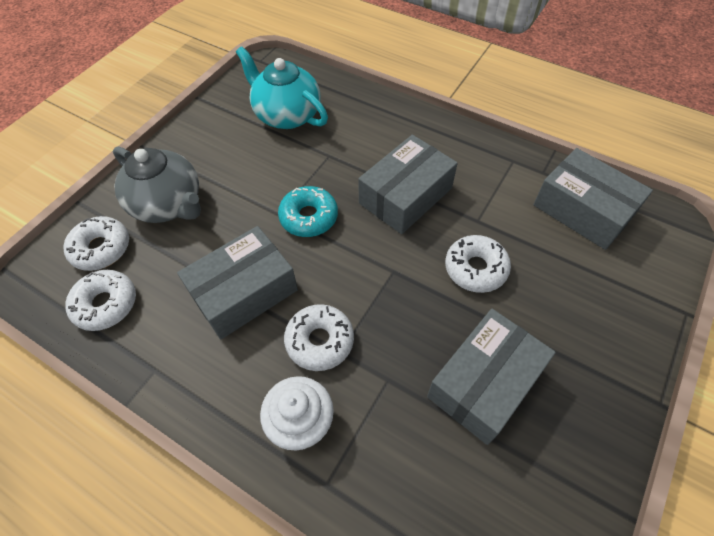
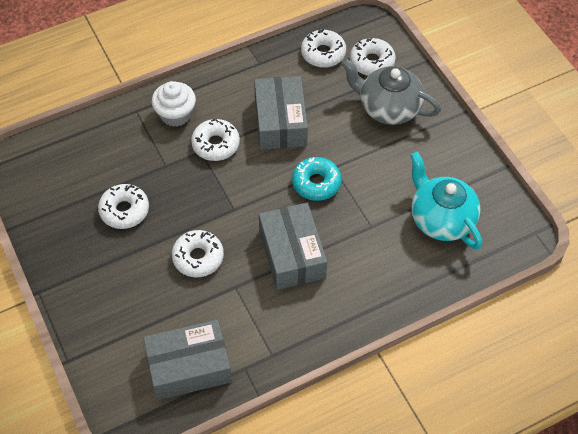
camera: 120 degrees right, 0 degrees up
grey teapot [113,147,201,223] -> grey teapot turned 45 degrees clockwise [341,58,441,125]
turquoise teapot [236,46,328,129] -> turquoise teapot turned 105 degrees counterclockwise [410,152,482,250]
grey box [427,309,556,445] -> white donut [98,184,149,229]

